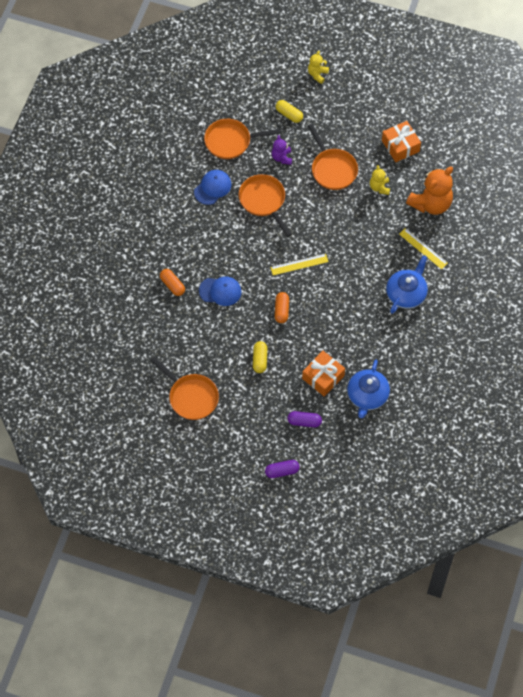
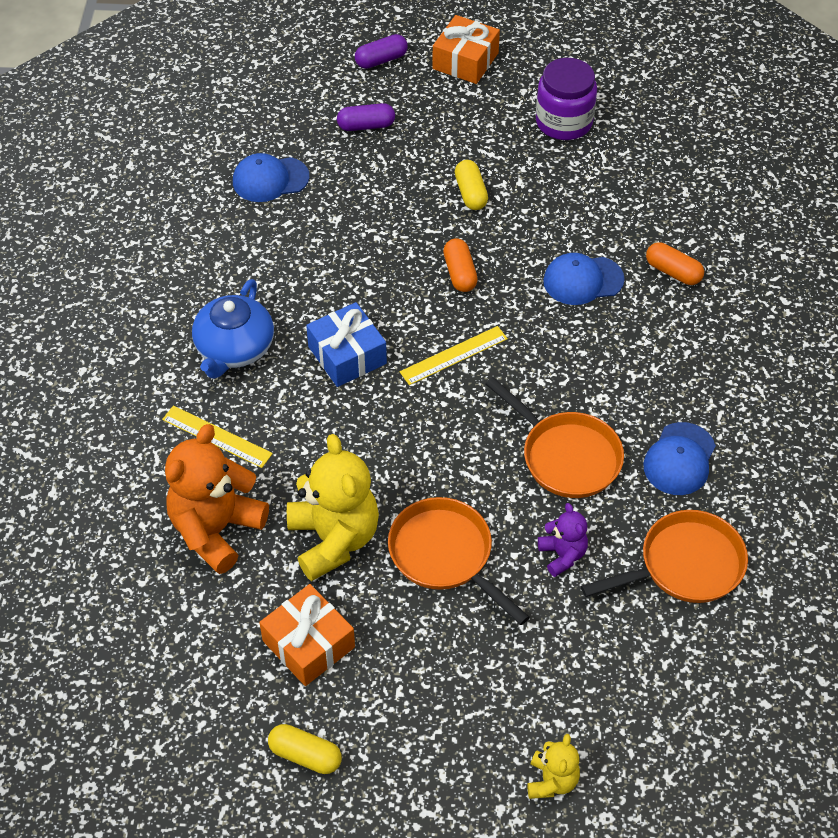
camera: 165 degrees right, 10 degrees down
orange pan [150,356,219,420] -> purple jar [536,58,597,140]
yellow capsule [276,100,303,123] -> yellow capsule moved to [268,724,342,774]
orange gift [302,351,345,397] -> orange gift moved to [432,15,500,84]
blue teapot [347,360,390,418] -> blue cap [233,153,309,202]
yellow teddy bear [370,165,390,195] -> yellow teddy bear [287,434,379,581], size x1.96
none -> blue gift [306,302,387,387]

